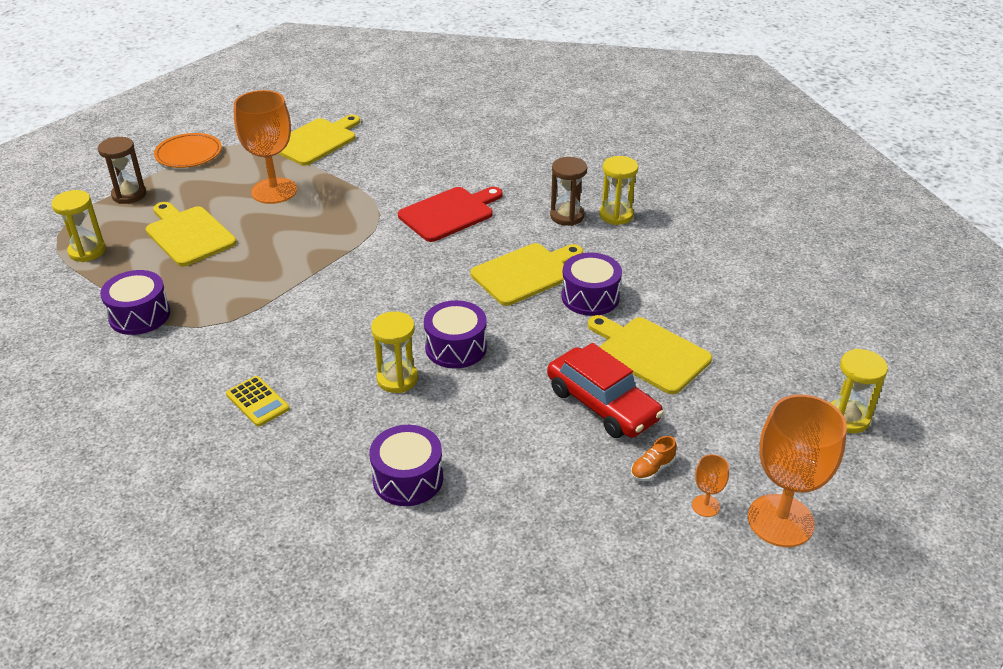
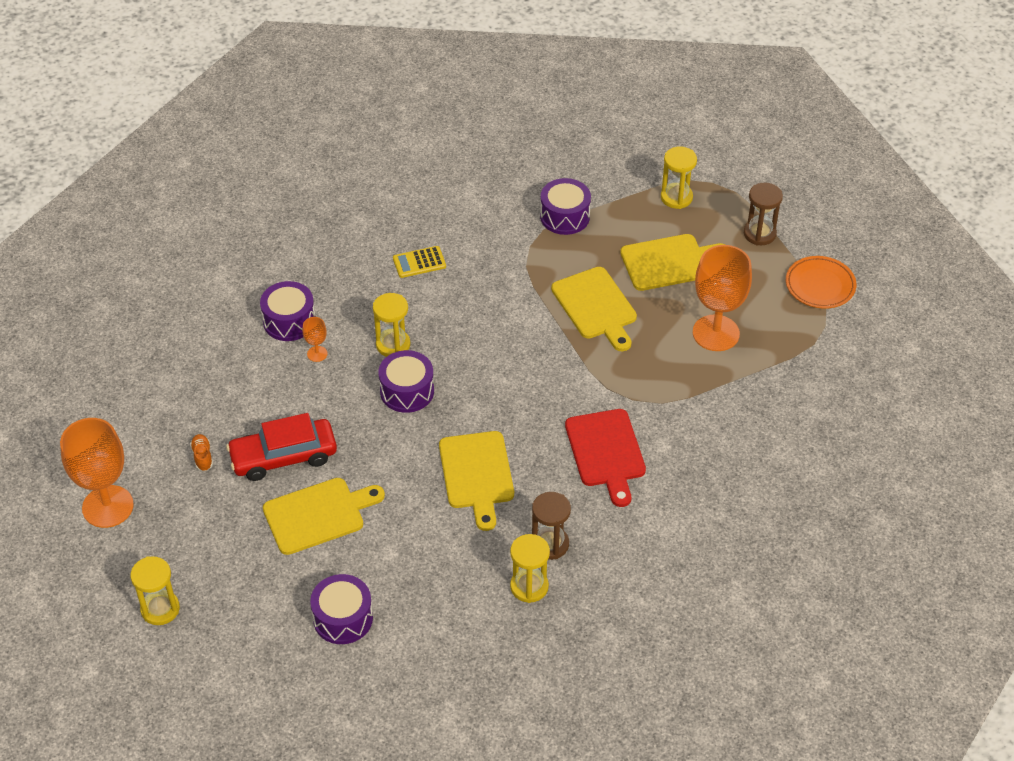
camera: 115 degrees right, 10 degrees up
yellow cutting board [278,115,360,166] -> yellow cutting board moved to [551,267,637,351]
purple drum [561,253,622,316] -> purple drum moved to [310,574,373,644]
orange goblet [692,454,729,517] -> orange goblet moved to [302,317,328,362]

